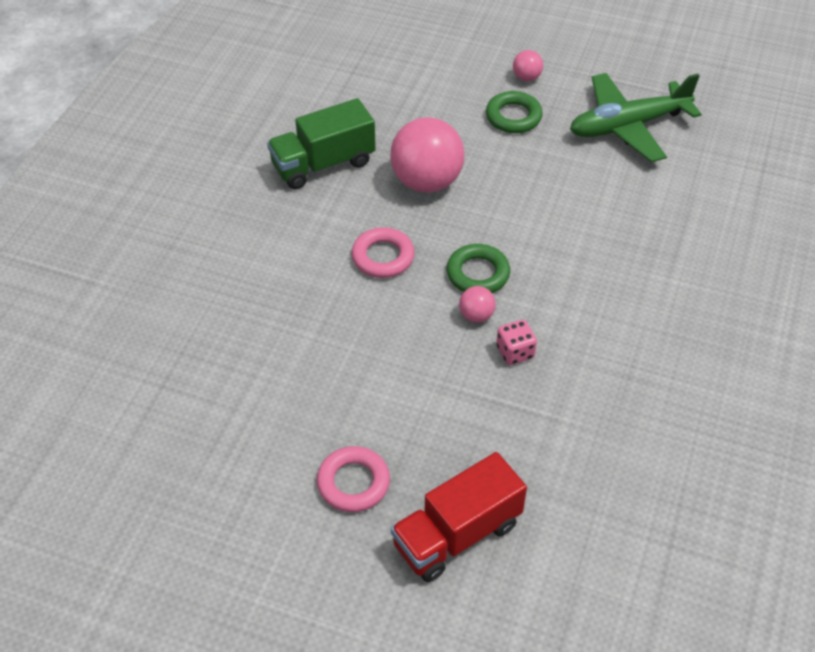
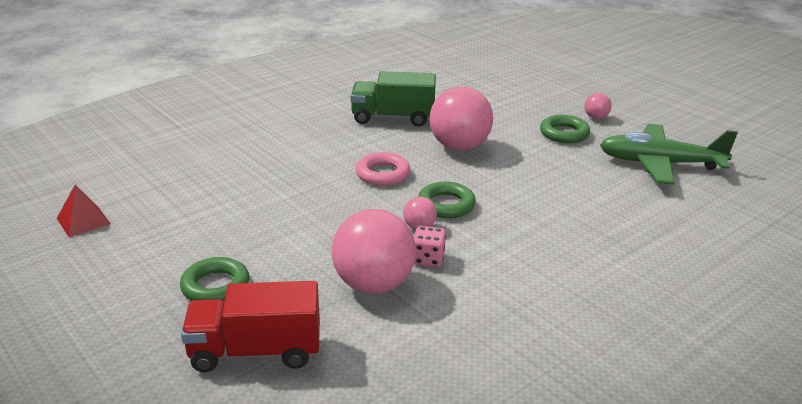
camera: 30 degrees right, 20 degrees down
pink ring [317,446,390,512] -> green ring [180,257,250,301]
none -> red pyramid [56,185,111,237]
none -> pink ball [332,209,416,294]

